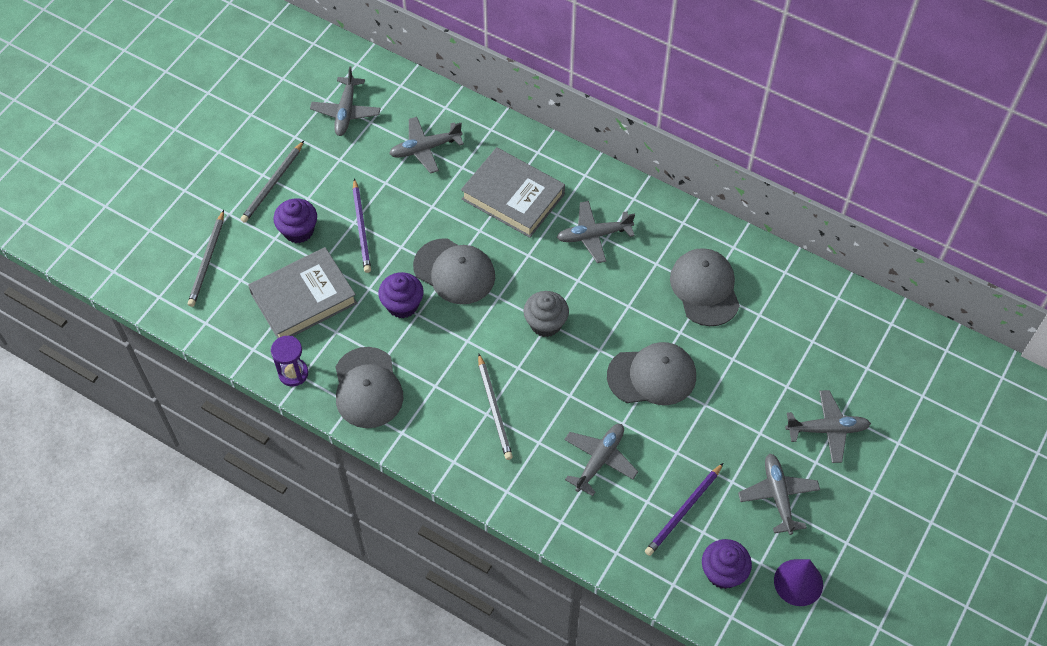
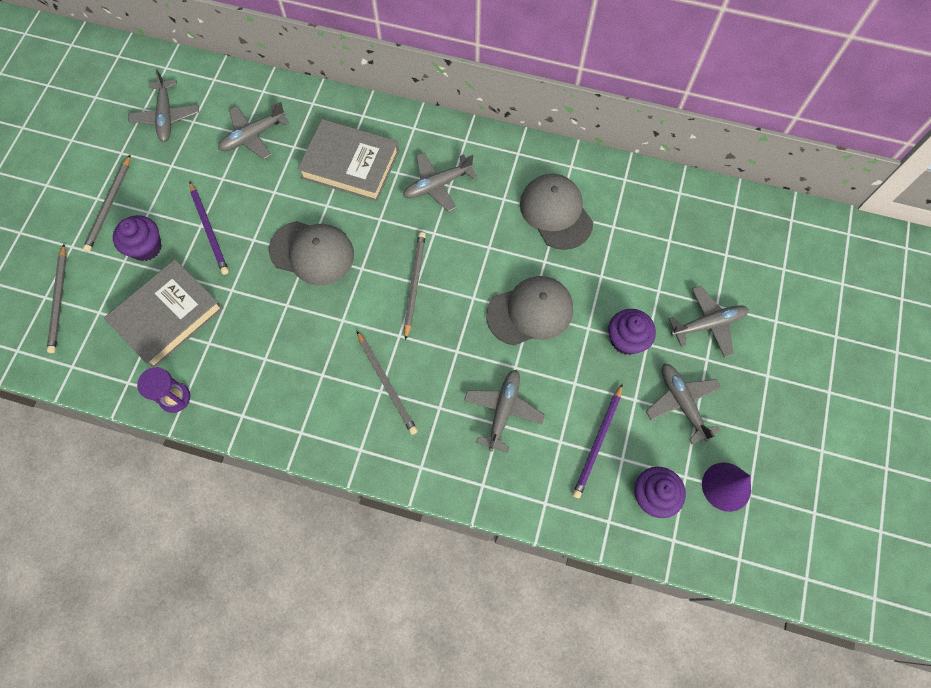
camera: 15 degrees left, 10 degrees up
grey cap [335,347,403,428] -> none
purple cupcake [379,272,423,318] -> purple cupcake moved to [608,309,656,355]
grey cupcake [523,291,569,337] -> grey pencil [404,232,426,340]

